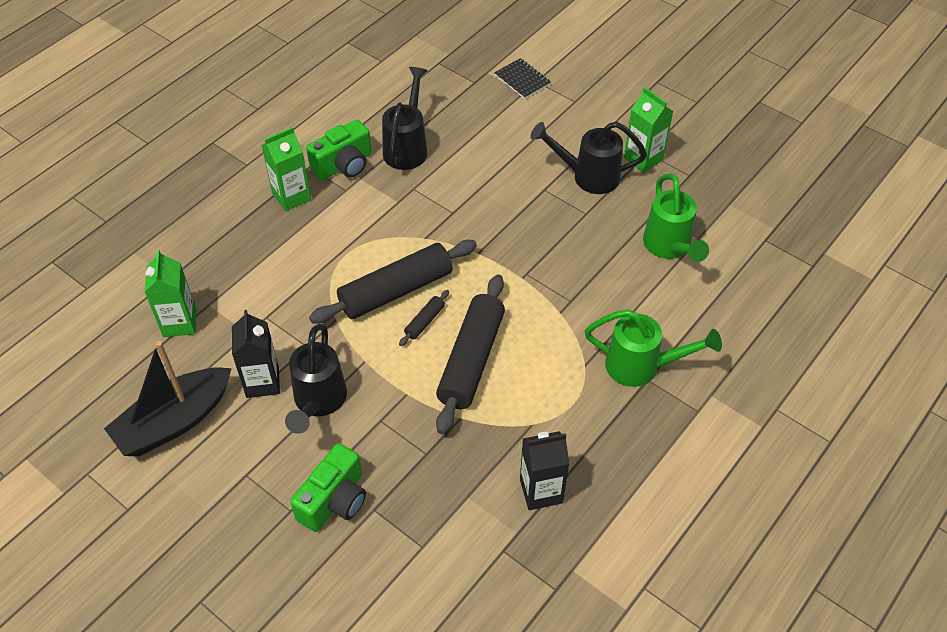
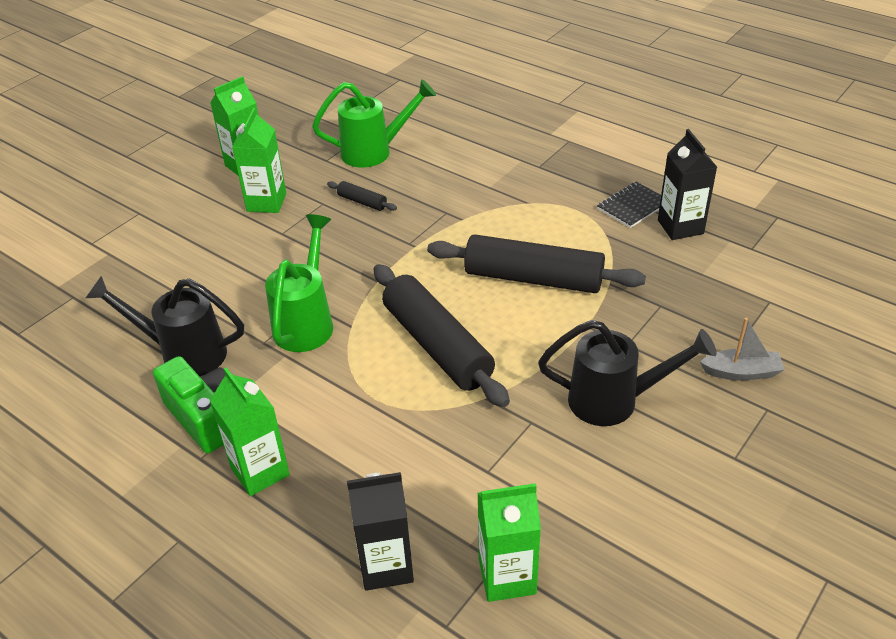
camera: 90 degrees left, 10 degrees down
black boat [104,341,232,456] -> none
black carton [232,310,280,398] -> black carton moved to [347,472,414,591]
green camera [290,443,366,532] -> grey boat [700,318,785,380]
black rolling pin [399,290,449,346] -> black rolling pin moved to [327,181,397,211]
black notebook [494,58,551,99] -> black notebook moved to [597,182,661,228]
black watering can [530,122,647,194] -> green carton [232,108,286,213]
green watering can [585,309,722,387] -> green watering can moved to [265,214,333,352]

